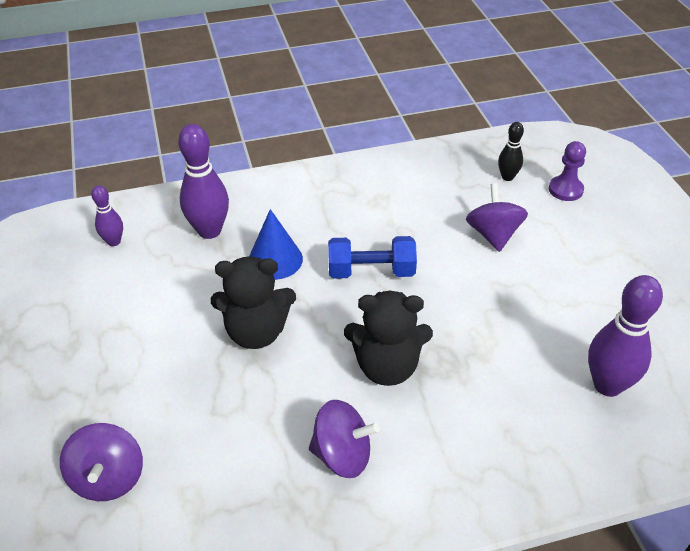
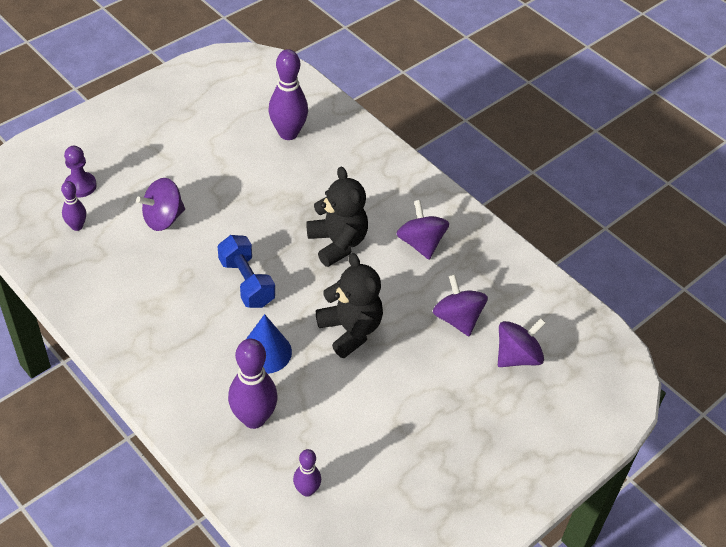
camera: 120 degrees left, 5 degrees up
black bowling pin [498,122,524,181] -> purple bowling pin [61,181,86,231]
none -> purple spinning top [433,274,488,336]

